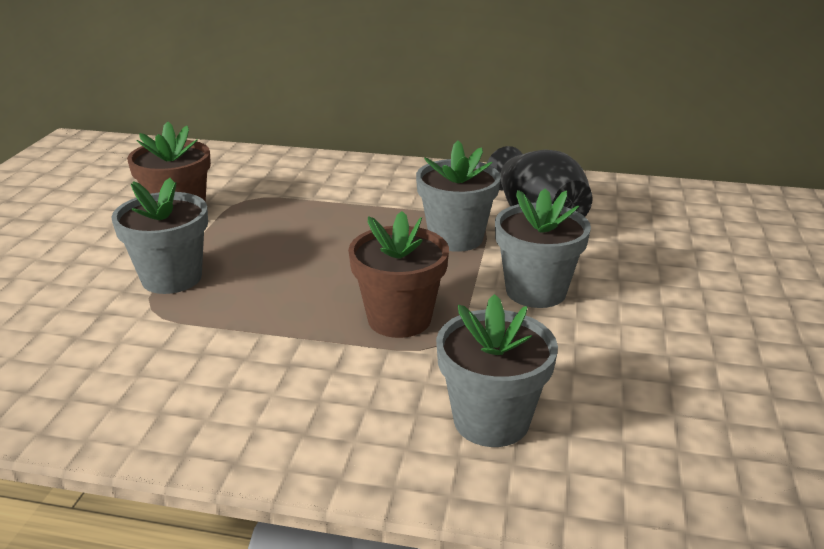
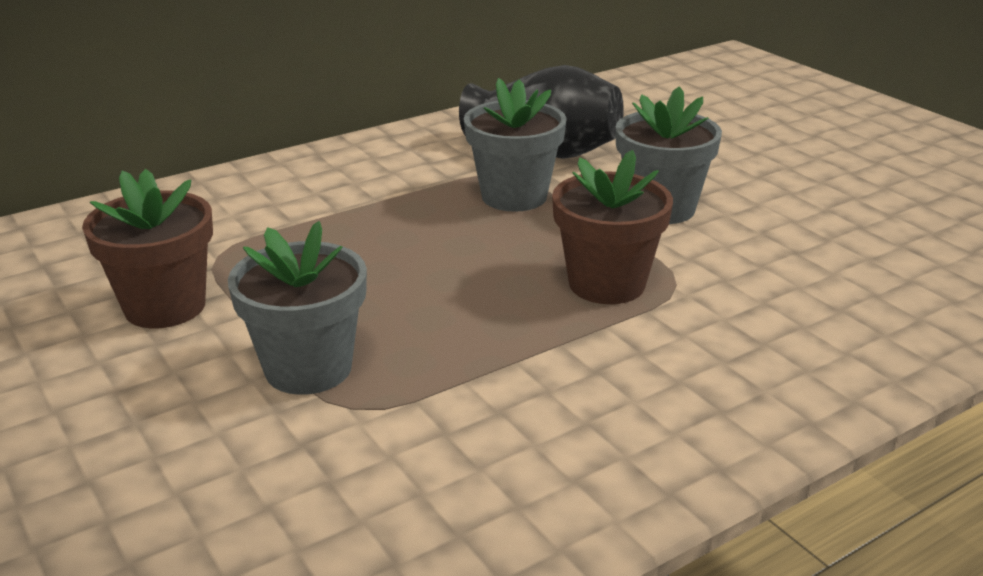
camera: 45 degrees left, 0 degrees up
grey flower pot [436,294,558,447] -> none

